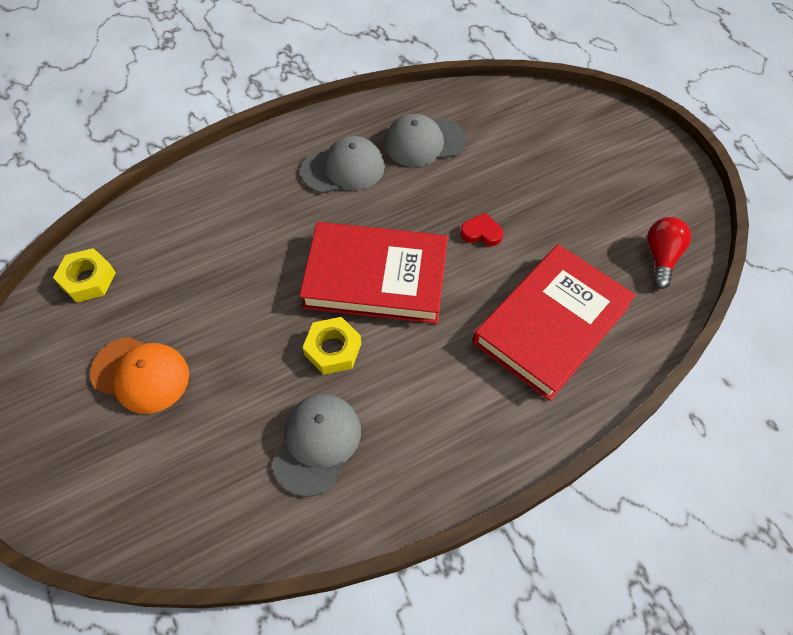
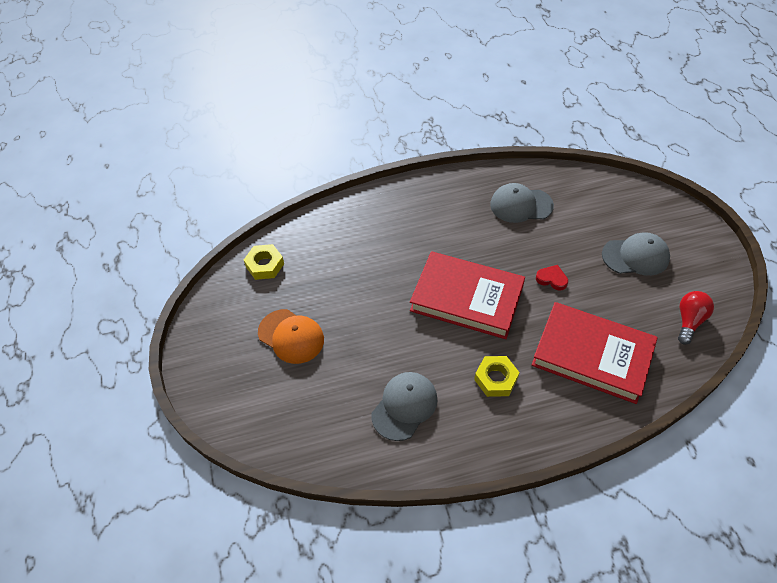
camera: 15 degrees right, 5 degrees down
grey cap [301,136,385,194] -> grey cap moved to [602,232,670,276]
yellow nut [303,317,361,375] -> yellow nut moved to [474,356,520,397]
red book [473,244,636,401] -> red book turned 60 degrees clockwise [532,302,658,404]

